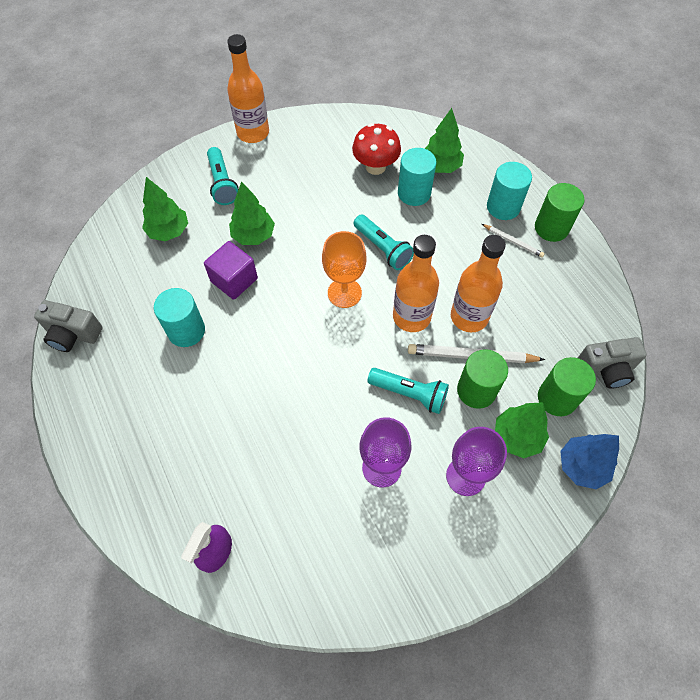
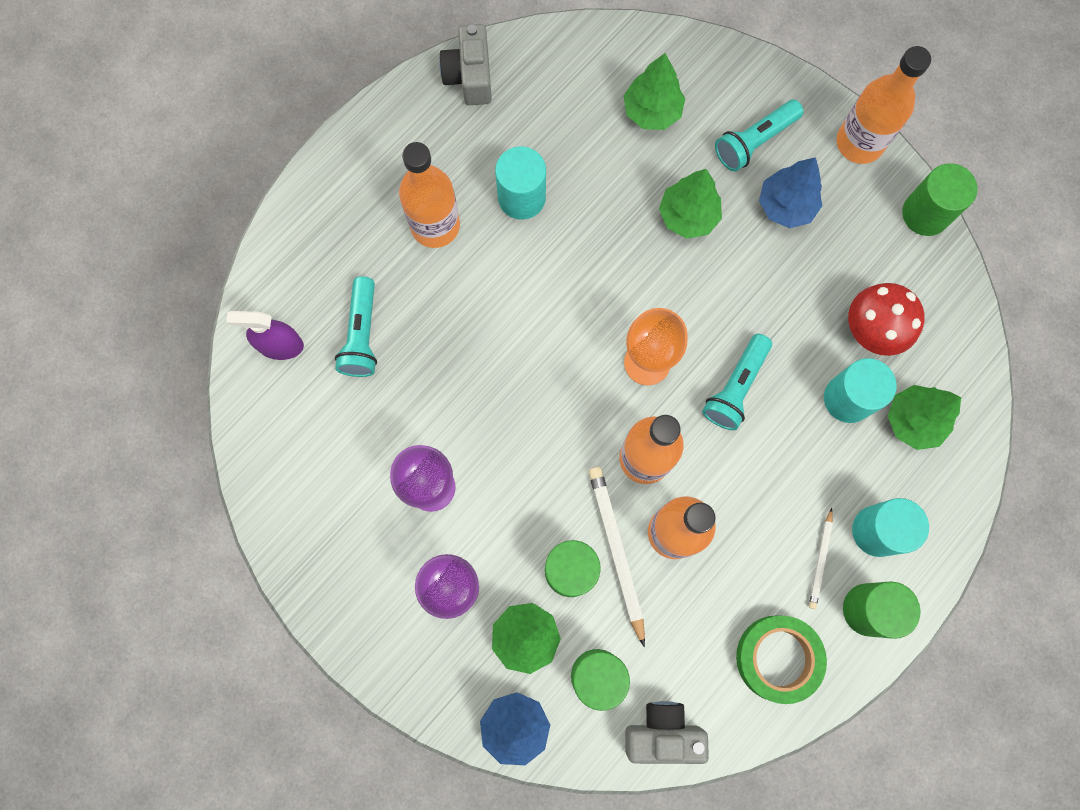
camera: 70 degrees right, 15 degrees up
purple cube [204,241,258,300] -> none
turquoise flashlight [367,368,449,414] -> turquoise flashlight moved to [335,276,377,377]
grey camera [578,337,647,389] -> grey camera turned 120 degrees clockwise [625,701,709,764]
none -> orange bottle [399,142,460,248]
none -> green tape [736,615,827,704]
none -> blue tree [759,157,822,228]
none -> green cylinder [902,163,977,236]

